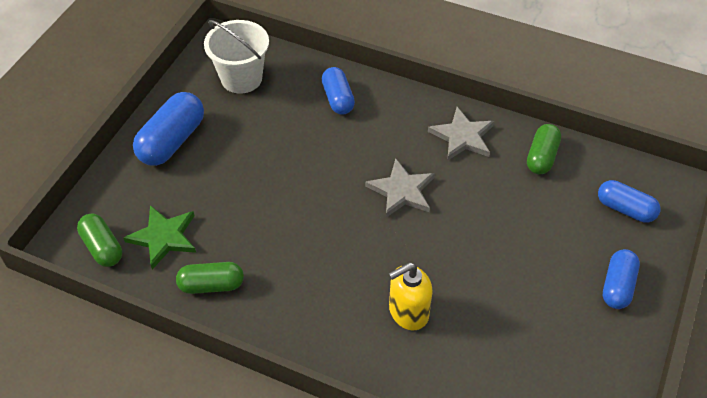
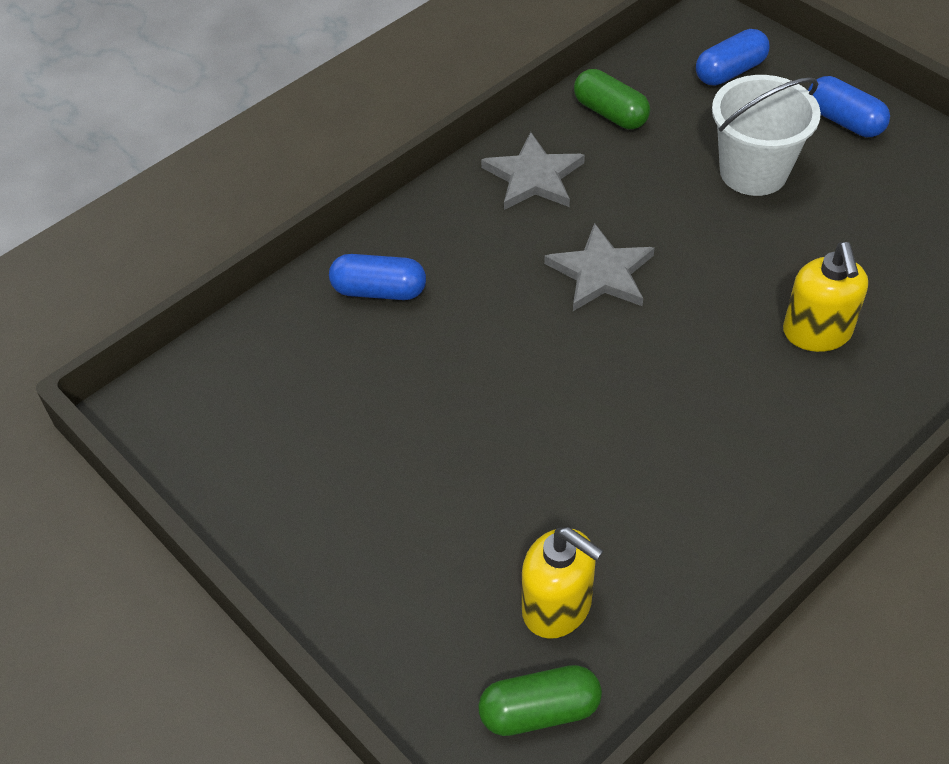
camera: 65 degrees left, 0 degrees up
green star [124,205,196,270] -> yellow soap dispenser [522,527,604,639]
blue capsule [133,92,204,166] -> none
green capsule [176,262,244,294] -> none
white bucket [204,20,269,94] -> white bucket moved to [712,75,821,196]

